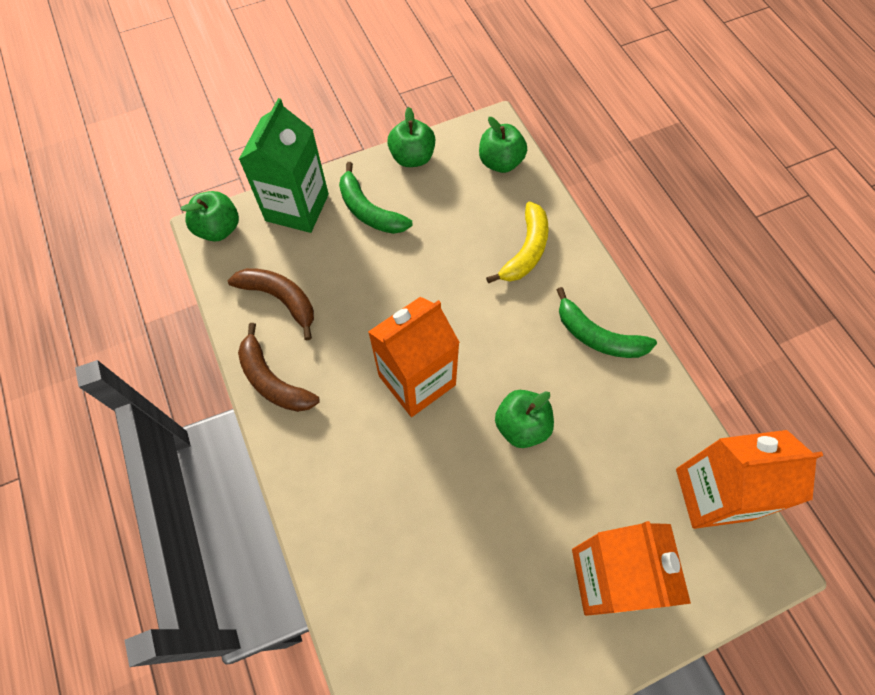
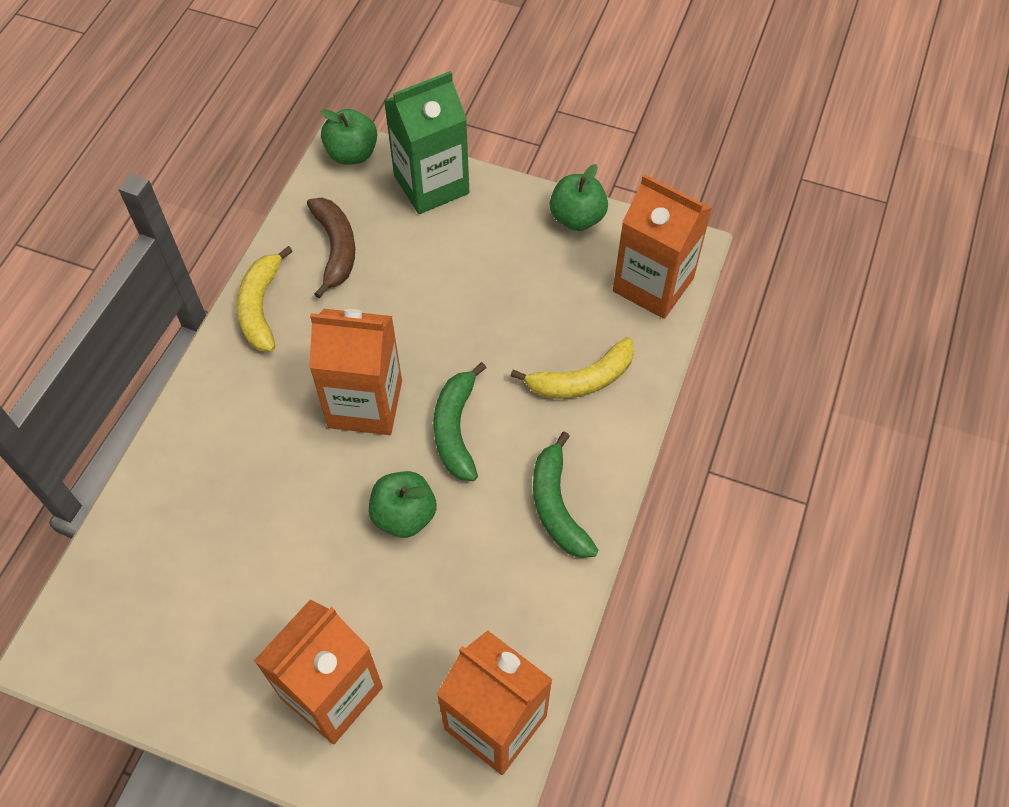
camera: 45 degrees right, 5 degrees down
brown banana [238,323,320,412] -> yellow banana [237,246,293,352]
green banana [339,162,413,234] -> green banana moved to [433,362,487,481]
green apple [479,117,527,173] -> orange carton [613,174,712,319]

